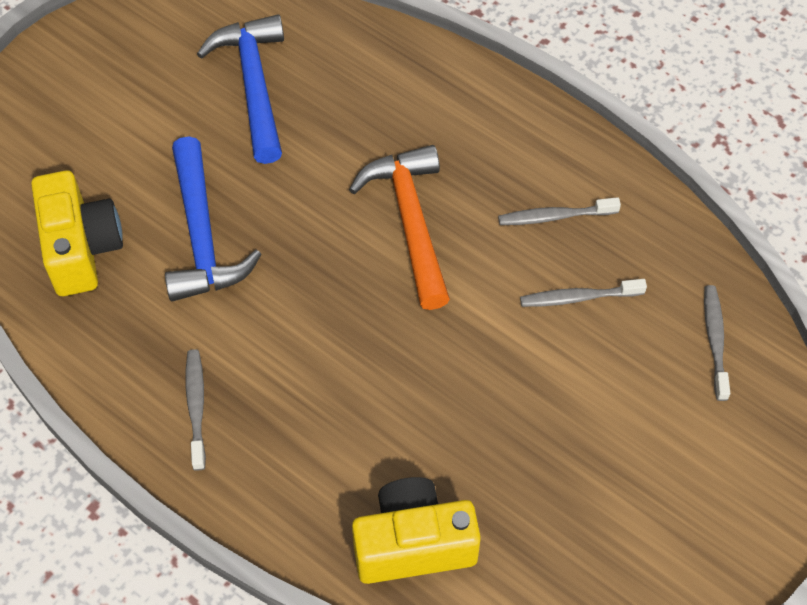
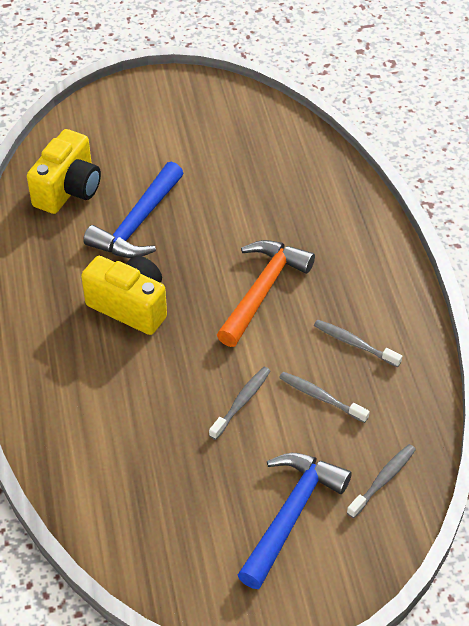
camera: 40 degrees right, 10 degrees down
grey toothbrush [186,349,206,471] -> grey toothbrush moved to [209,367,270,440]
blue hammer [197,14,284,164] -> blue hammer moved to [238,453,352,589]
yellow camera [352,477,481,584] -> yellow camera moved to [81,256,167,335]

